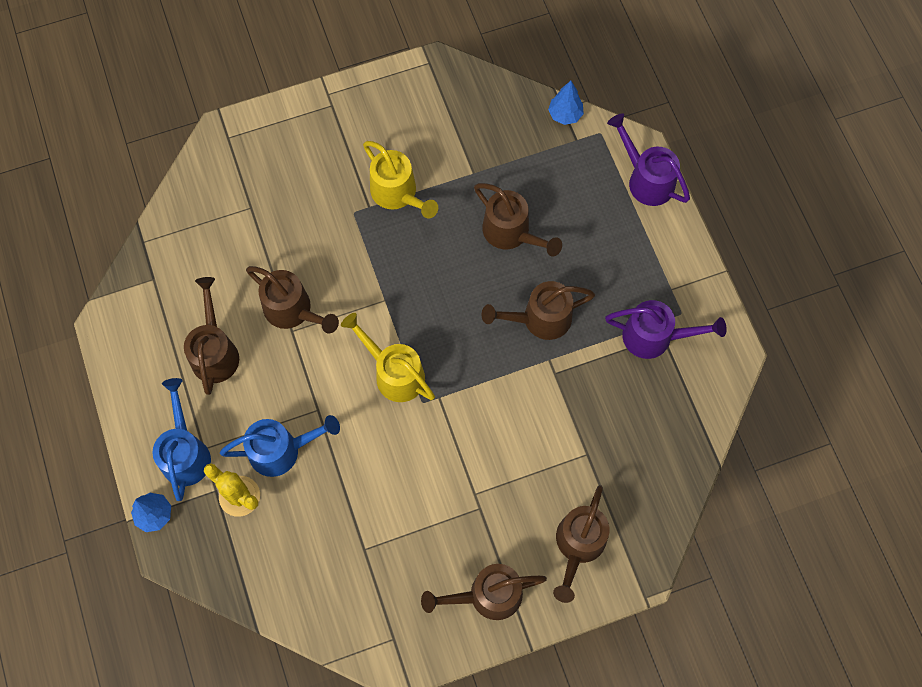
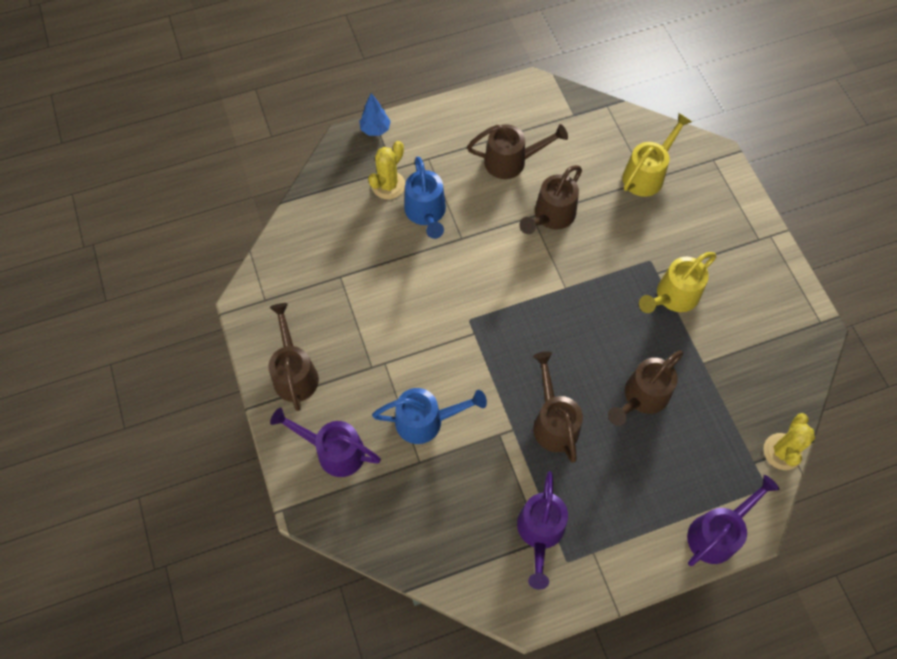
camera: 90 degrees right, 5 degrees down
blue watering can [152,378,211,501] -> blue watering can moved to [372,388,487,444]
yellow watering can [341,313,435,402] -> yellow watering can moved to [622,113,692,197]
blue tree [548,81,584,125] -> yellow cactus [763,413,815,470]
brown watering can [553,485,609,603] -> purple watering can [270,407,381,477]

